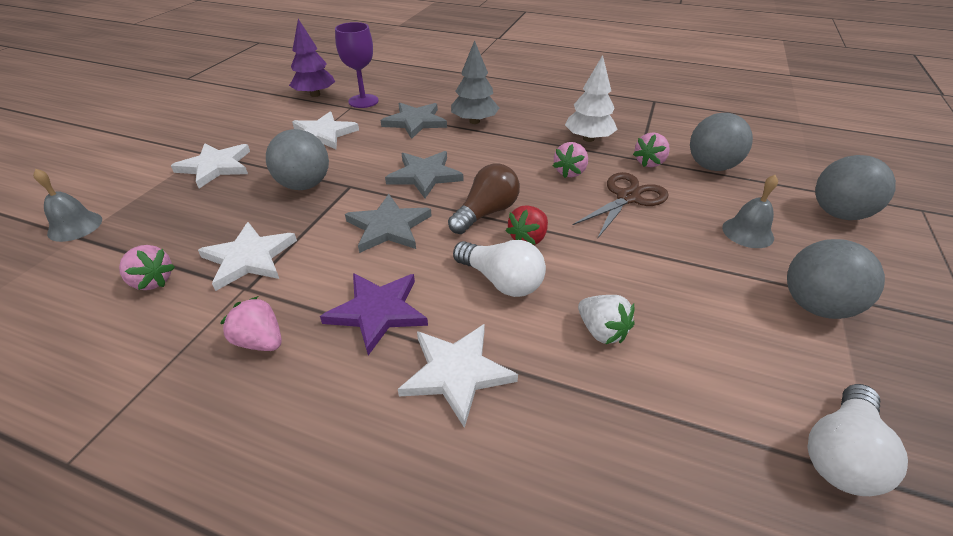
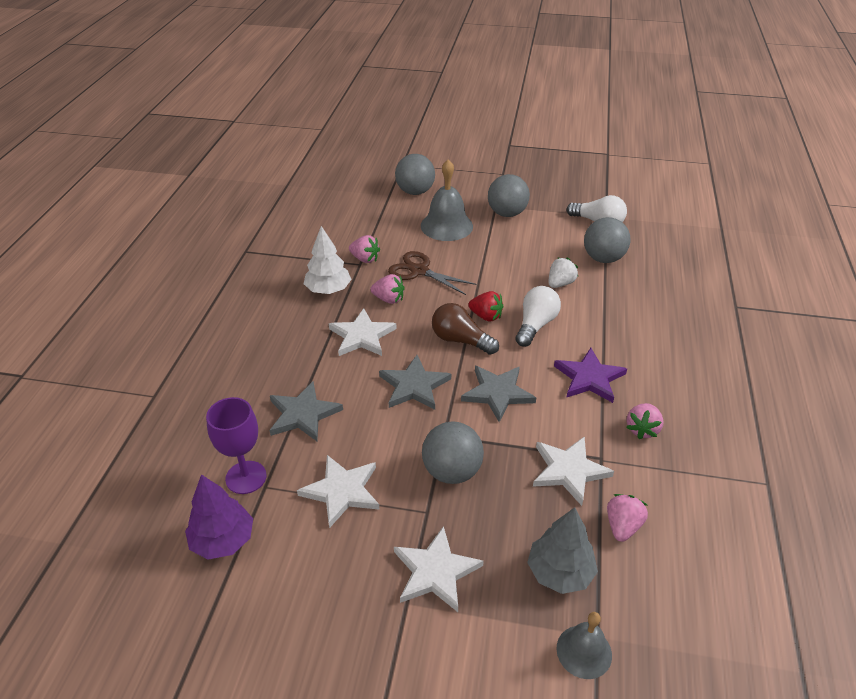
camera: 100 degrees left, 0 degrees up
white star [398,324,518,428] -> white star moved to [329,308,397,356]
grey tree [451,40,499,124] -> grey tree moved to [527,507,598,594]
grey ball [690,113,753,171] -> grey ball moved to [584,217,630,263]
grey bell [722,175,778,248] -> grey bell [421,159,473,241], size x1.67

